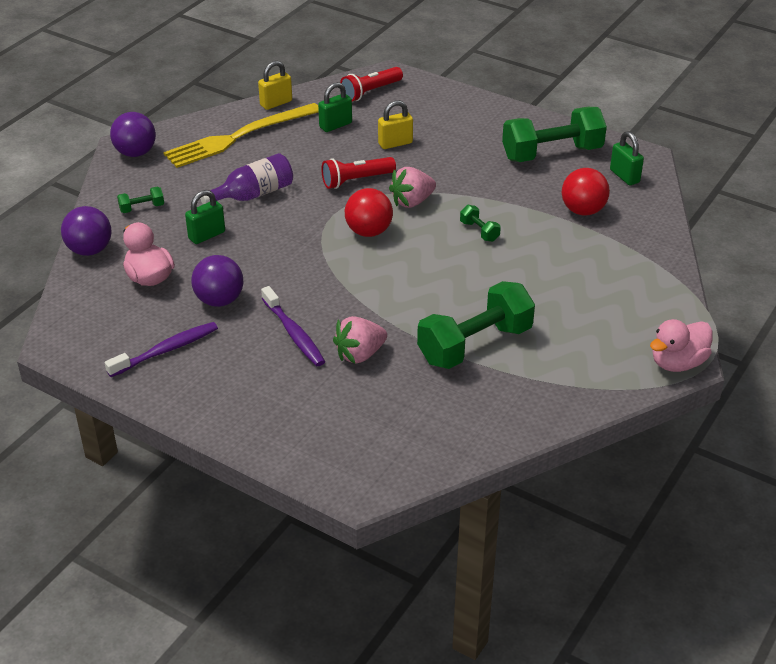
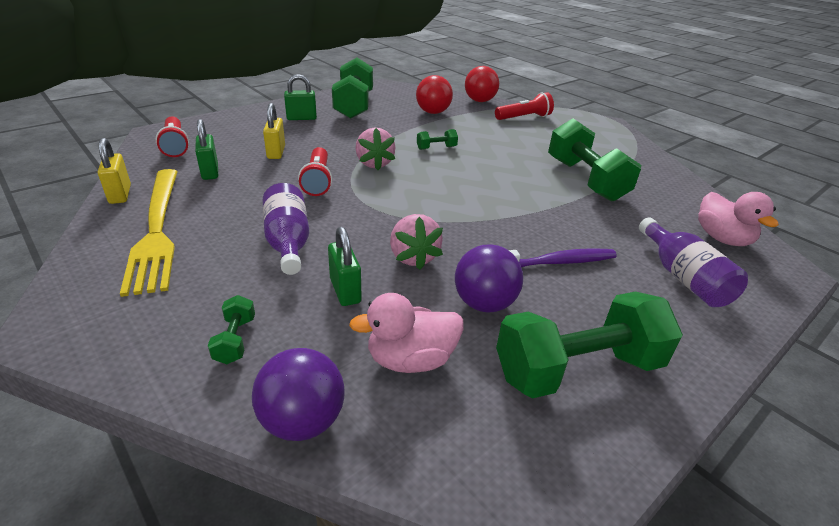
camera: 75 degrees left, 5 degrees down
purple toothbrush [105,322,218,377] -> green dumbbell [496,292,683,399]
purple ball [110,112,156,157] -> none
pink strawberry [333,316,387,363] -> pink strawberry moved to [390,214,443,270]
red ball [345,188,393,237] -> red ball moved to [465,66,499,102]
green padlock [610,131,644,185] -> green padlock moved to [284,74,317,120]
pink duck [650,319,712,372] -> pink duck moved to [698,192,779,246]
none -> red flashlight [495,92,554,120]
none -> purple bottle [639,217,748,307]

